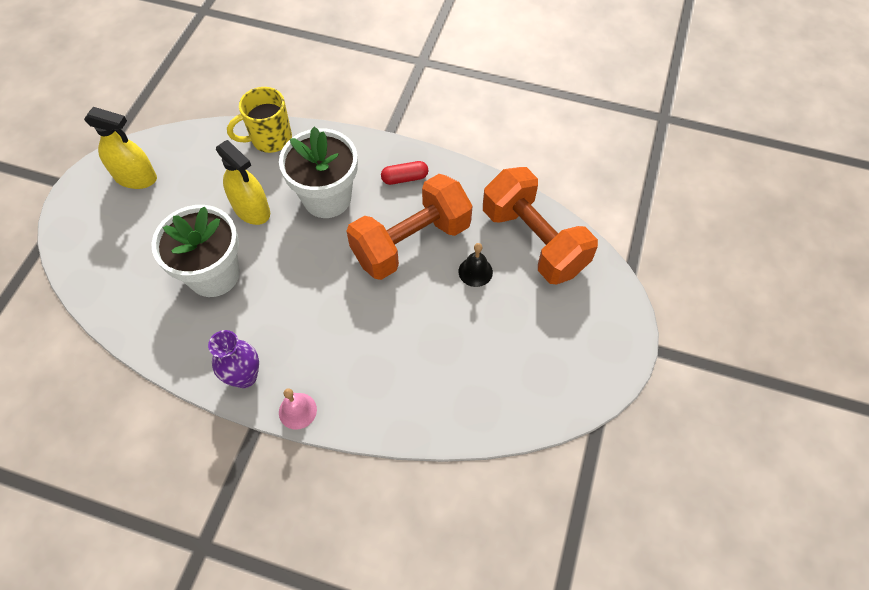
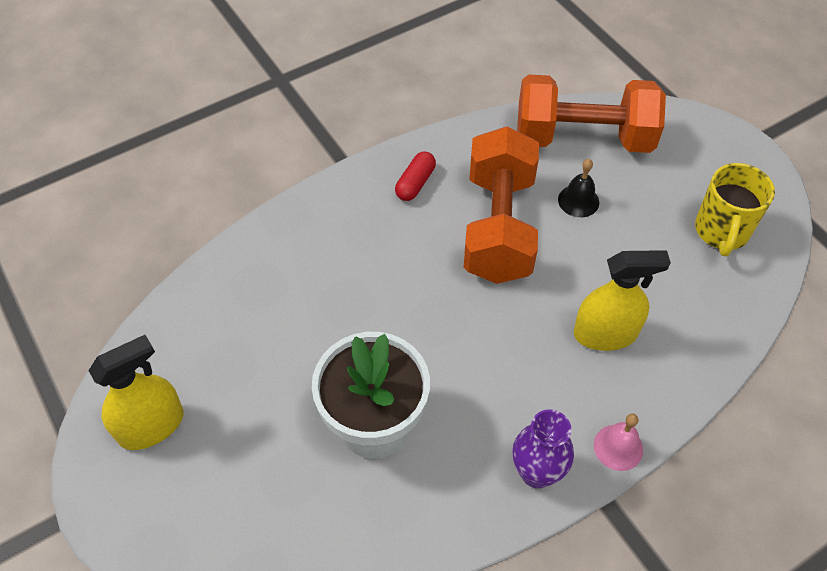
camera: 50 degrees left, 5 degrees down
yellow spray bottle [216,140,270,225] -> yellow spray bottle moved to [574,250,671,351]
yellow mug [227,87,292,153] -> yellow mug moved to [695,163,775,256]
white flower pot [279,127,358,218] -> none

